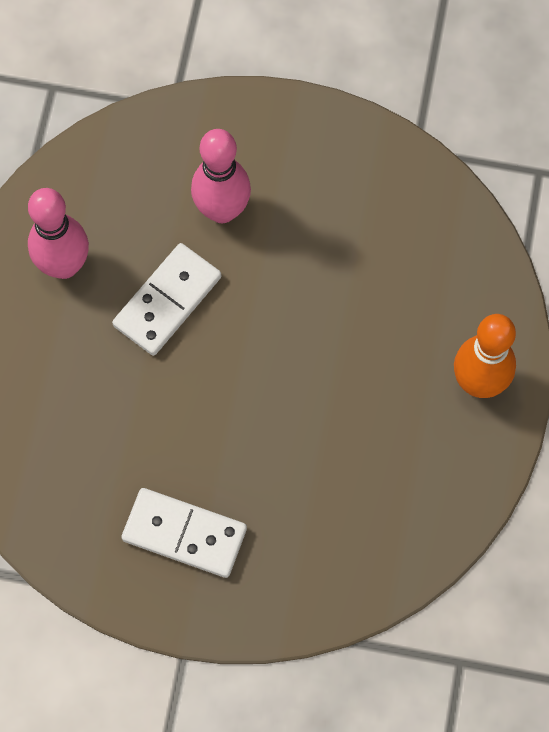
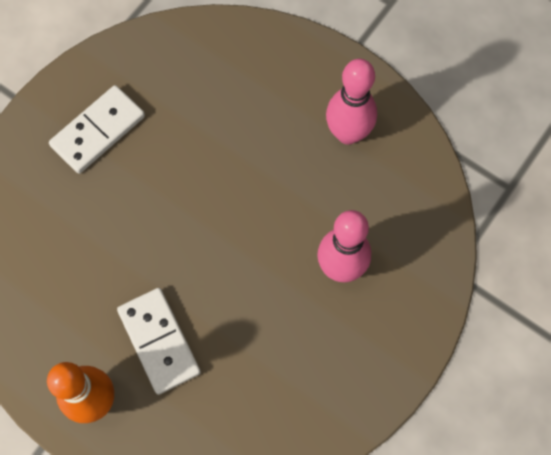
camera: 115 degrees right, 0 degrees up
white domino [112,243,221,356] -> white domino moved to [117,288,201,395]

